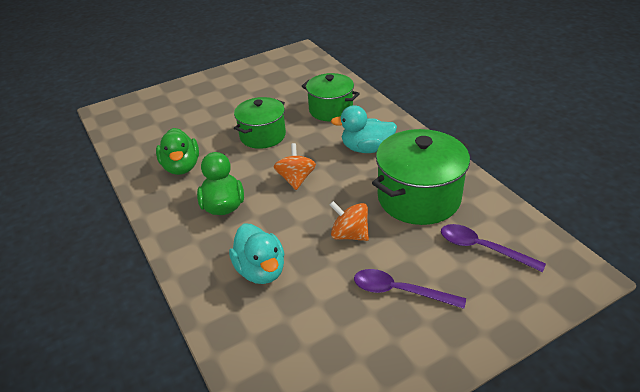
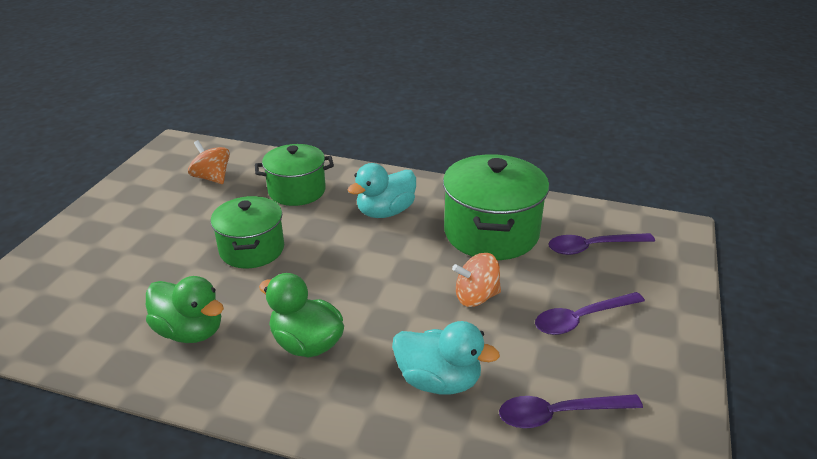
camera: 45 degrees left, 5 degrees down
orange spinning top [274,143,316,190] -> orange spinning top moved to [188,140,230,184]
none -> purple spoon [499,394,643,428]

